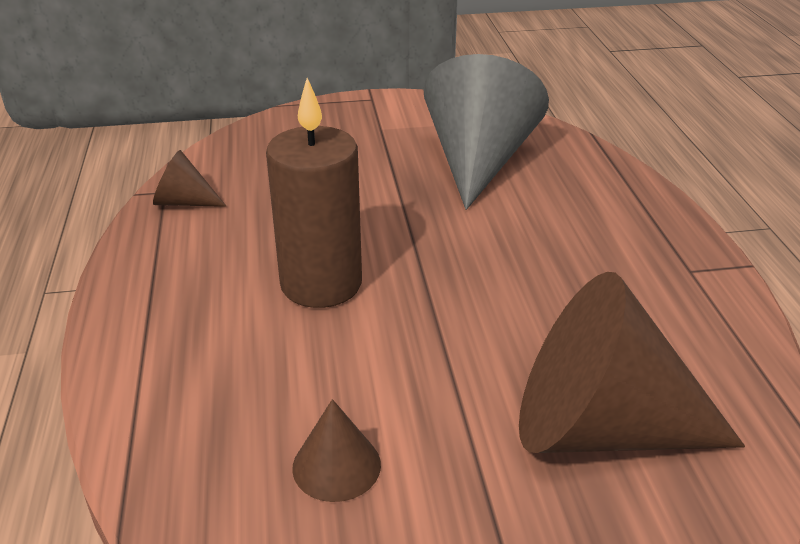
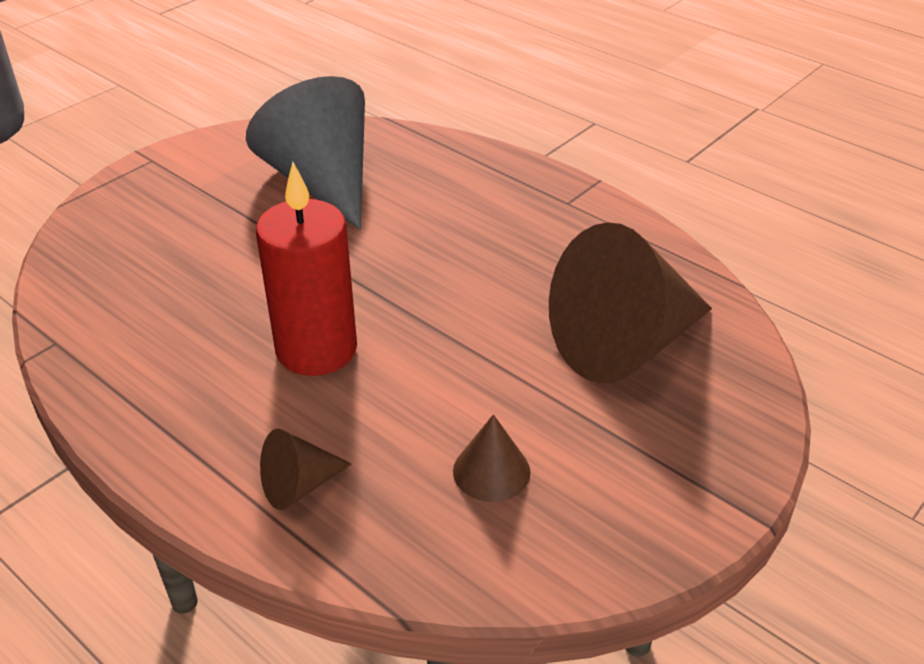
camera: 40 degrees left, 5 degrees up
brown cone [153,150,227,207] -> brown cone moved to [260,429,352,510]
brown candle [266,78,362,308] -> red candle [256,162,357,376]

